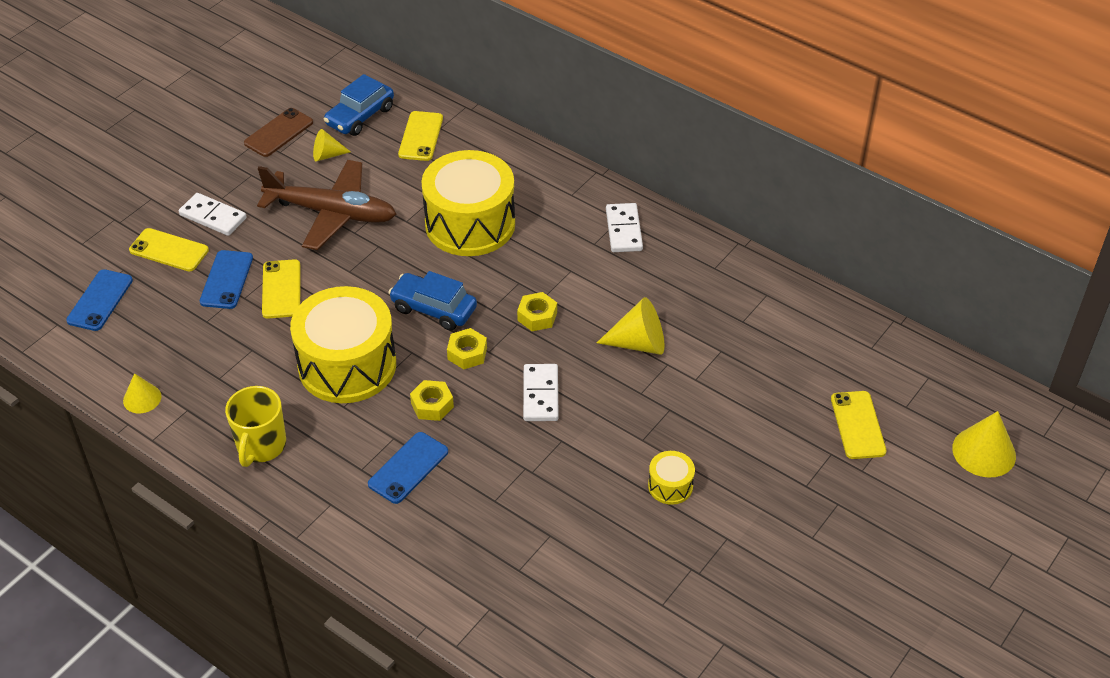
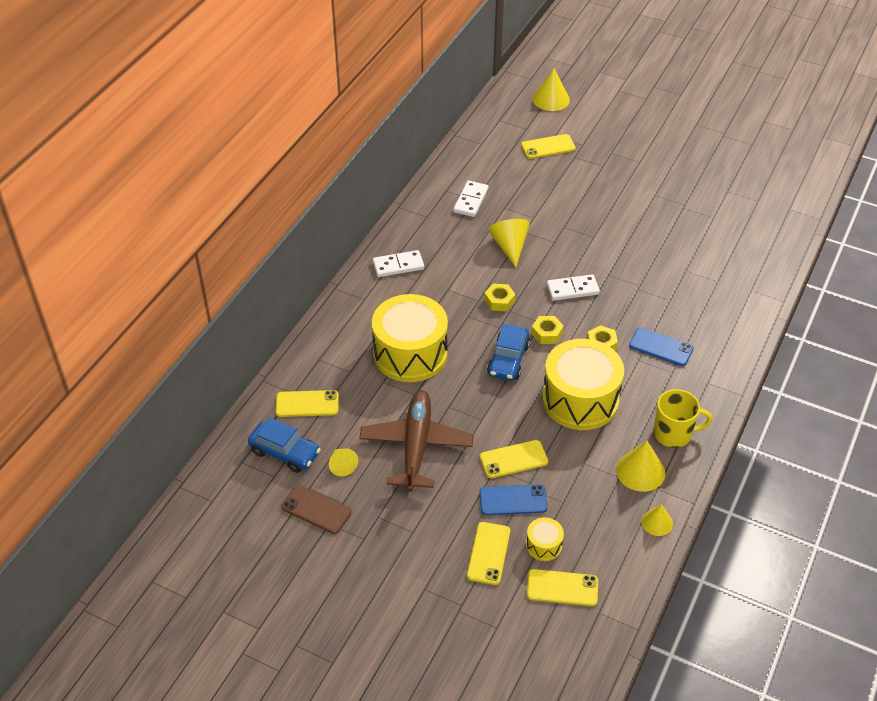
camera: 100 degrees left, 0 degrees up
blue phone [66,269,133,331] -> yellow phone [527,569,598,606]
white domino [179,193,247,236] -> white domino moved to [453,181,489,217]
yellow drum [648,451,695,505] -> yellow drum moved to [526,517,564,561]
none -> yellow cone [616,441,665,492]

